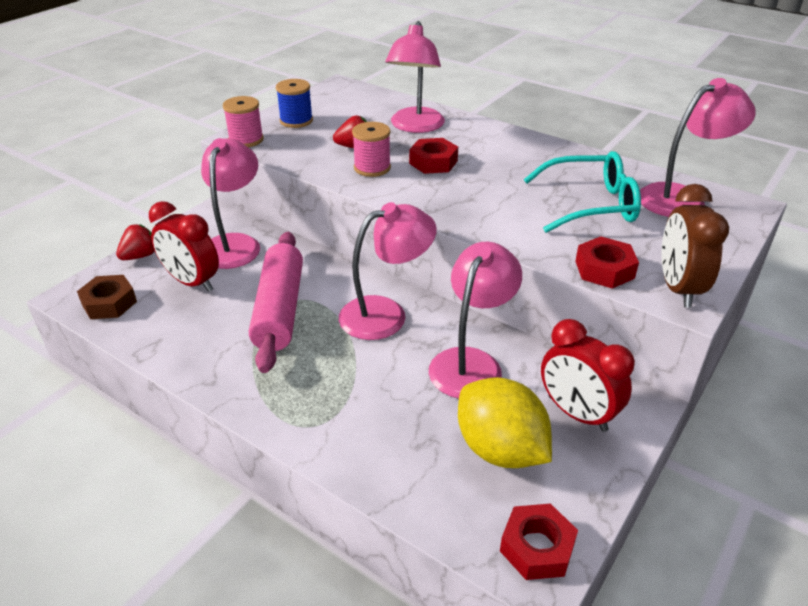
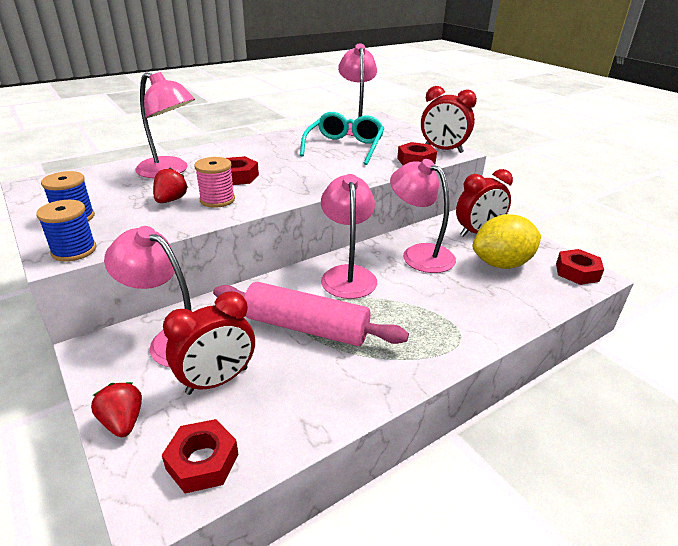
camera: 70 degrees left, 5 degrees down
brown nut [77,275,137,319] -> red nut [162,419,238,493]
pink spool [223,96,264,147] -> blue spool [36,200,96,262]
brown clock [661,184,729,308] -> red clock [421,86,477,153]

